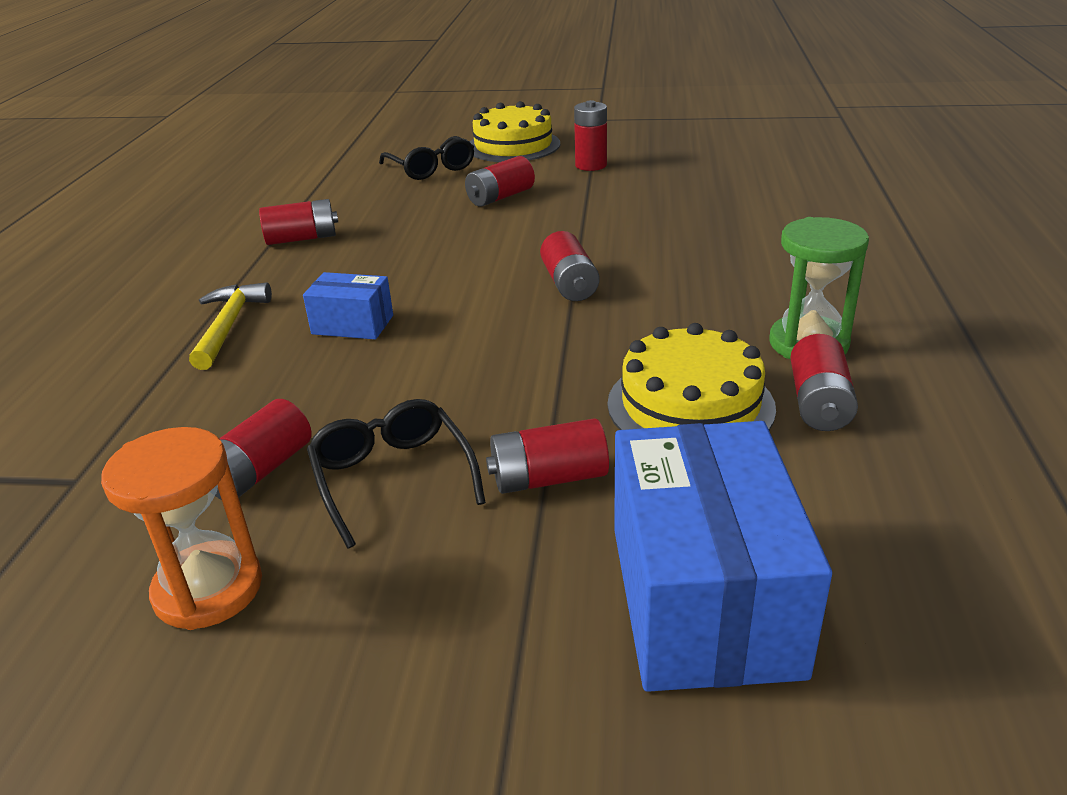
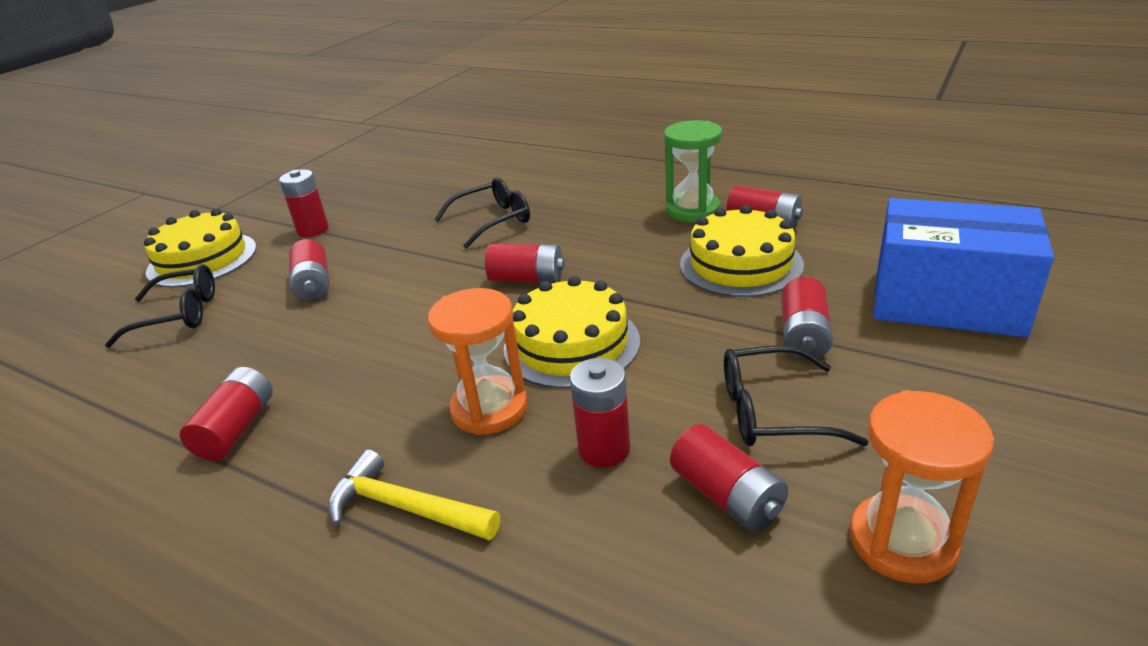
camera: 65 degrees left, 0 degrees up
blue box [303,272,393,339] -> orange hourglass [428,288,528,435]
none -> black glasses [434,177,530,249]
none -> yellow cake [504,276,640,389]
none -> red battery [570,358,630,468]

